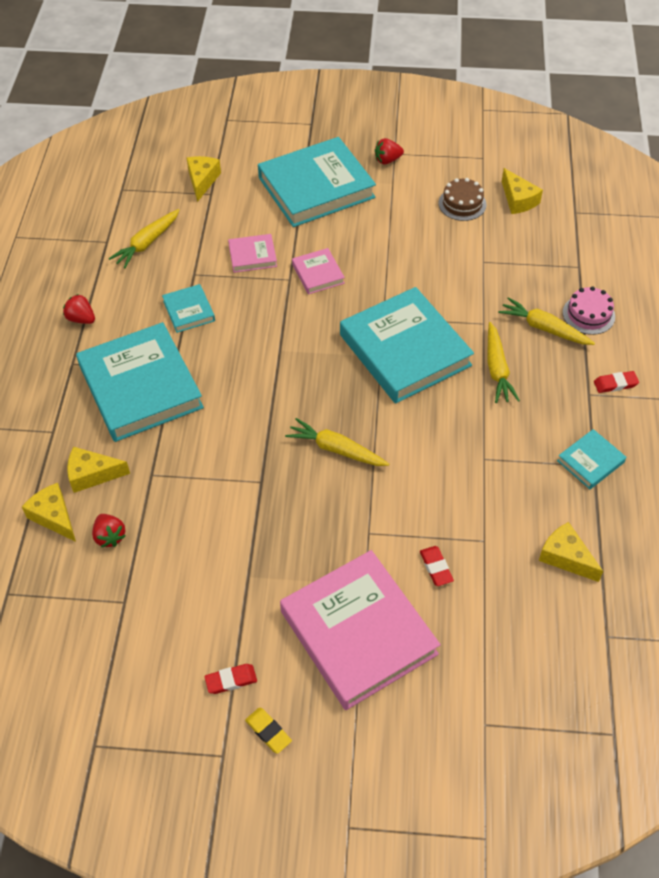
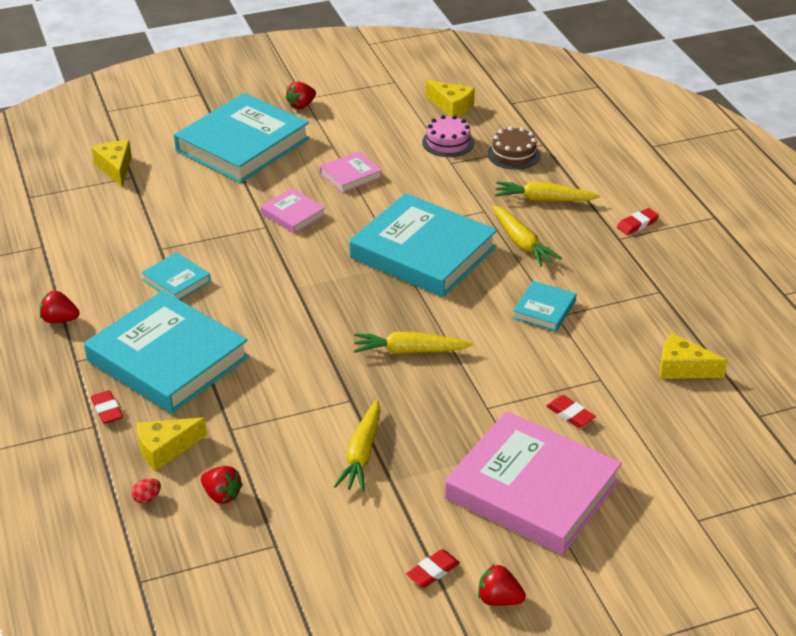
camera: 25 degrees left, 15 degrees down
yellow cheese [22,483,76,542] -> red egg [132,478,161,503]
yellow carrot [109,209,180,268] -> yellow carrot moved to [334,399,381,492]
pink book [228,234,277,273] -> pink book moved to [320,151,382,193]
yellow eraser [245,708,292,754] -> red strawberry [478,564,526,606]
brown cake [439,178,486,221] -> brown cake moved to [488,127,540,170]
turquoise book [557,429,626,489] -> turquoise book moved to [512,281,576,332]
pink cake [563,286,615,335] -> pink cake moved to [422,115,474,157]
none -> red eraser [91,390,123,424]

